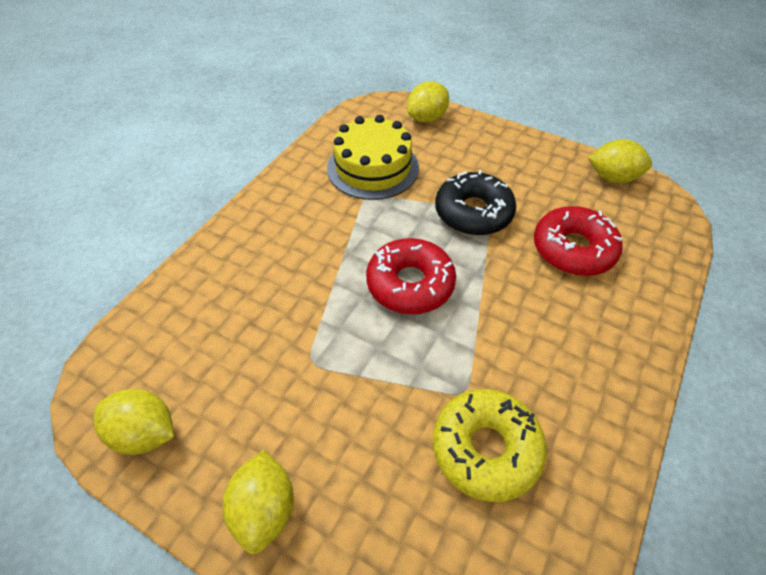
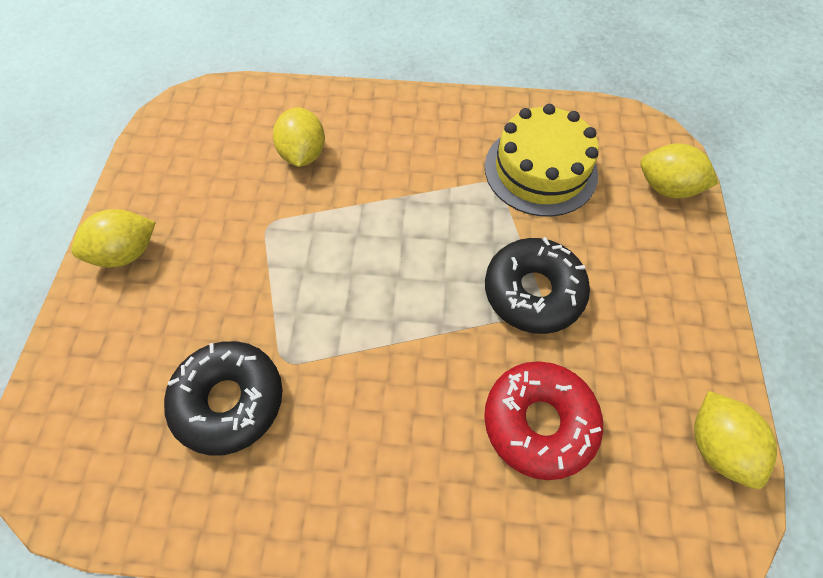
camera: 65 degrees right, 10 degrees up
yellow lemon [94,389,174,455] -> yellow lemon moved to [273,107,325,167]
red donut [366,238,456,314] -> none
yellow donut [433,389,547,502] -> black donut [164,341,282,456]

